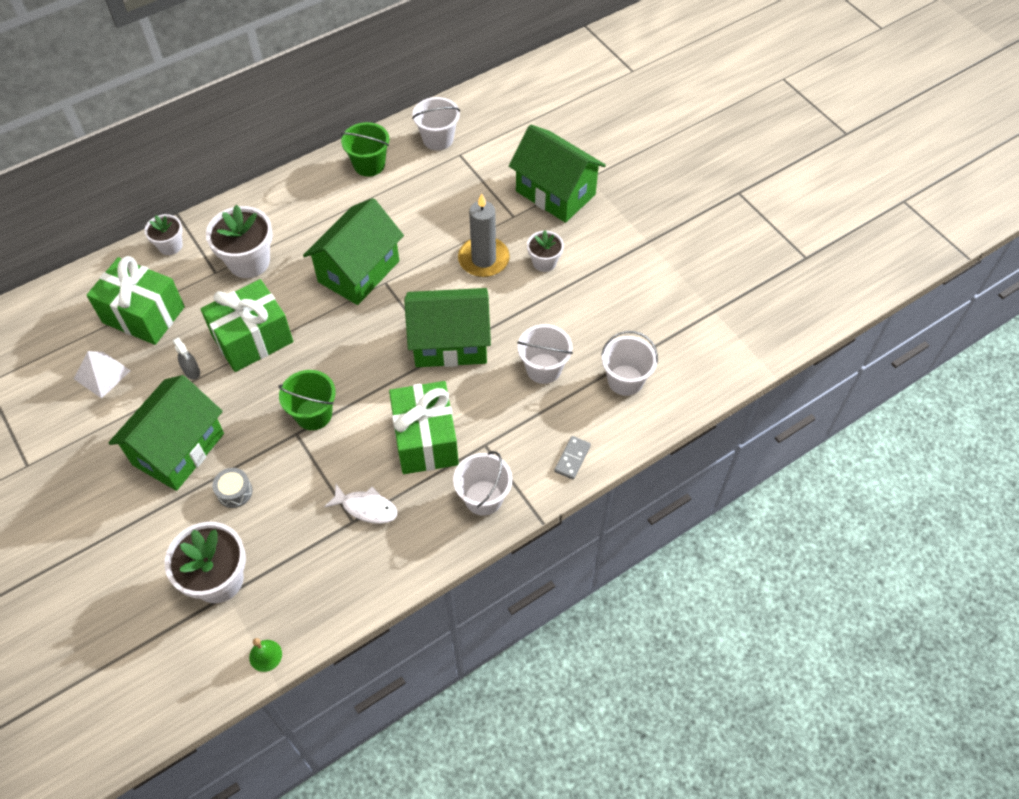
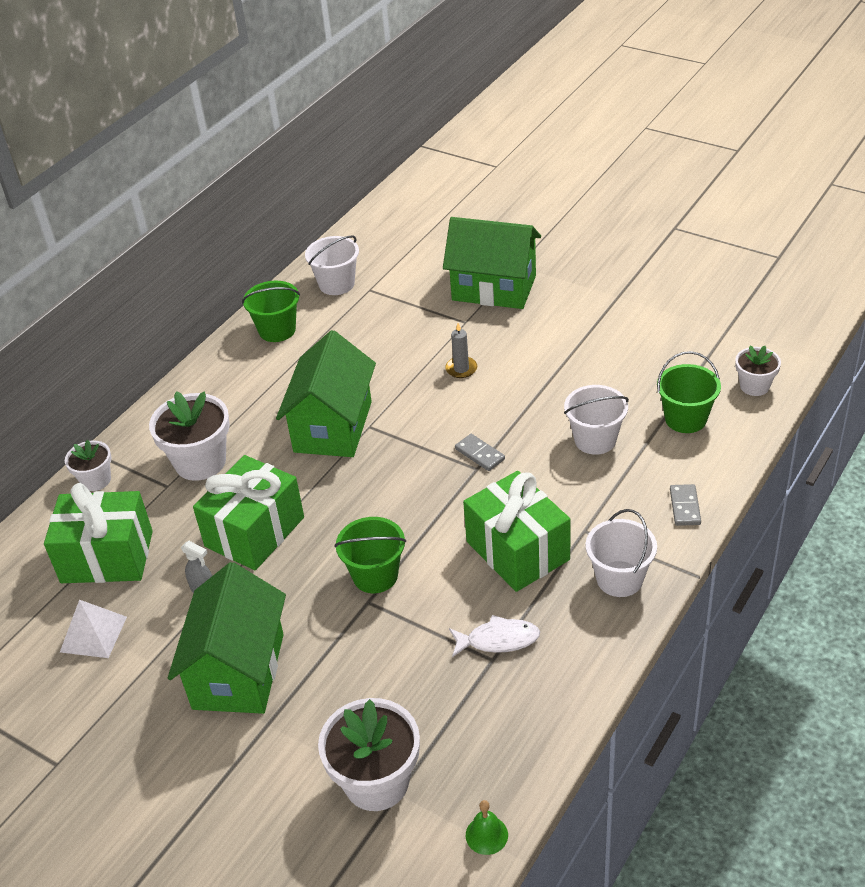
camera: 20 degrees left, 15 degrees down
grey drum [213,468,252,508] -> none
green house [404,288,491,367] -> grey domino [455,434,505,471]
grey candle [458,194,510,277] -> grey candle [445,323,477,378], size x0.53
white flower pot [527,230,564,272] -> white flower pot moved to [735,346,781,396]
white bucket [601,331,658,396] -> green bucket [657,351,721,433]

